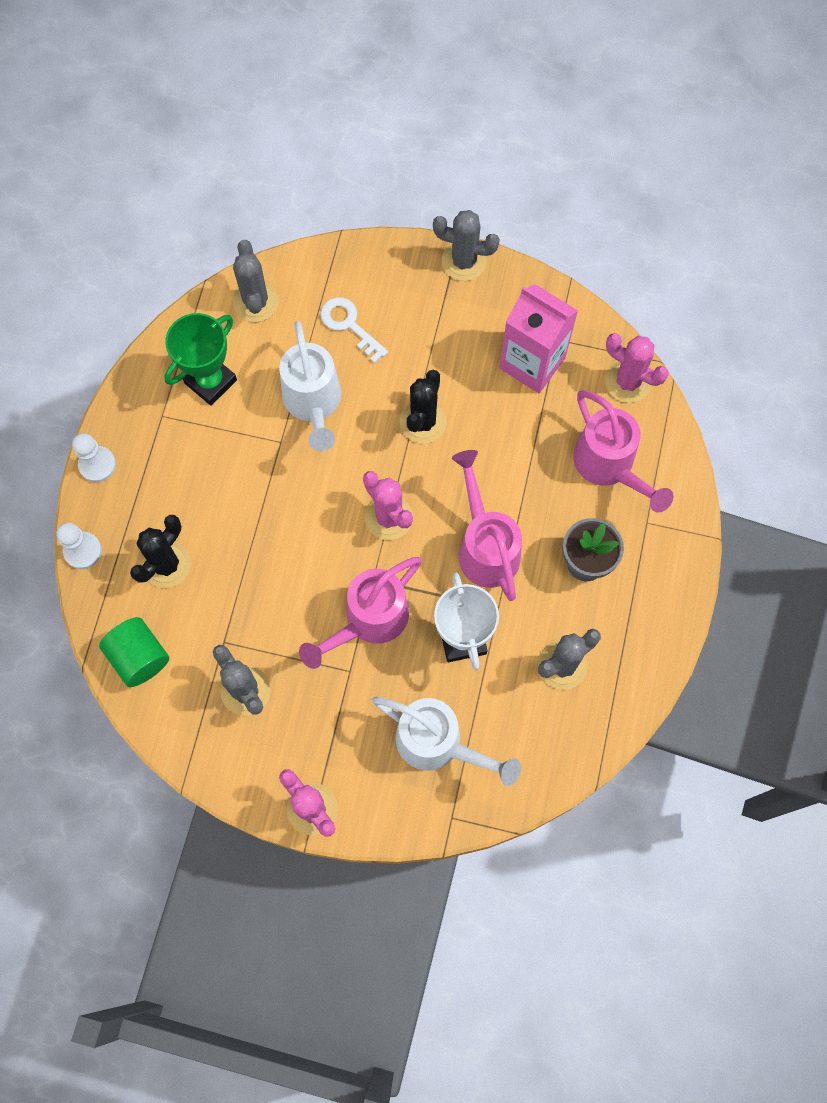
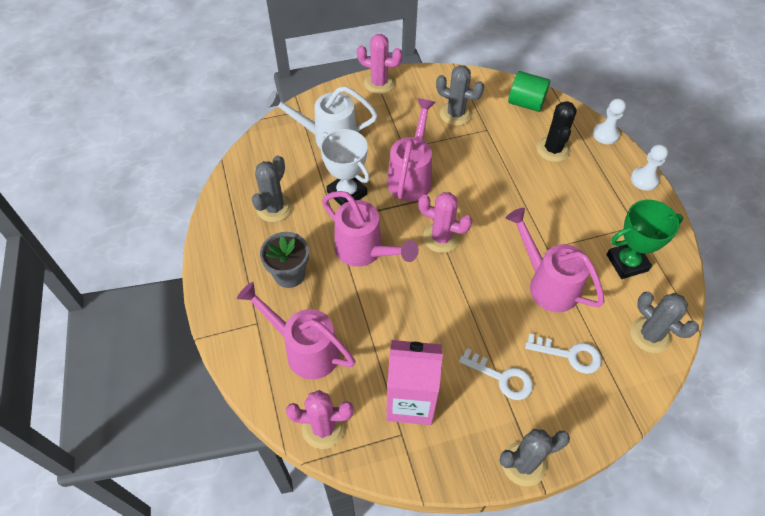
camera: 150 degrees right, 15 degrees down
green trophy [164,313,237,406] -> green trophy turned 60 degrees clockwise [607,200,683,279]
white watering can [279,321,341,452] -> pink watering can [506,208,605,312]
black cactus [400,370,447,443] -> none
none -> white key [459,348,533,400]

